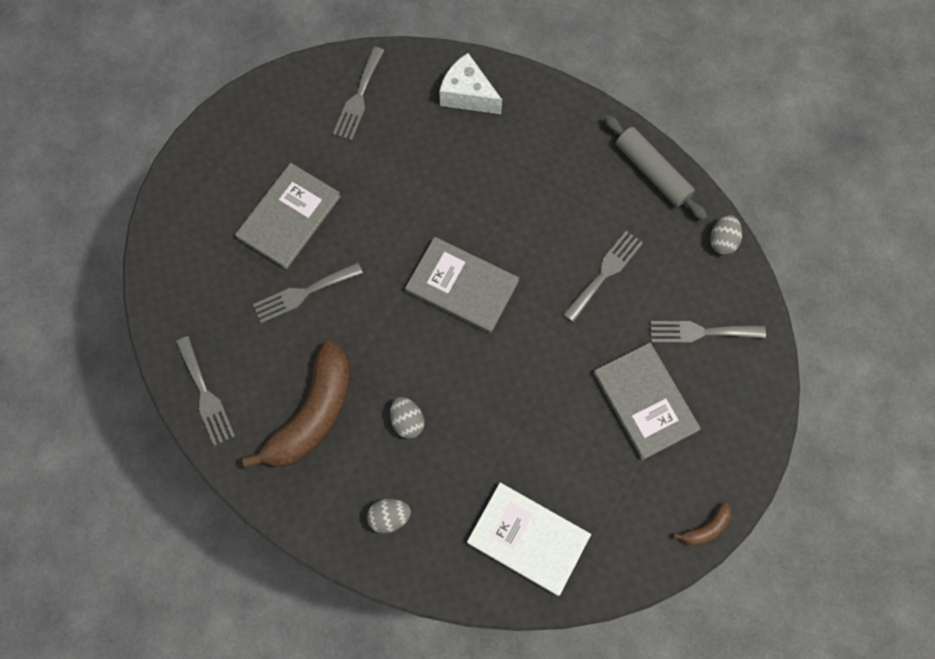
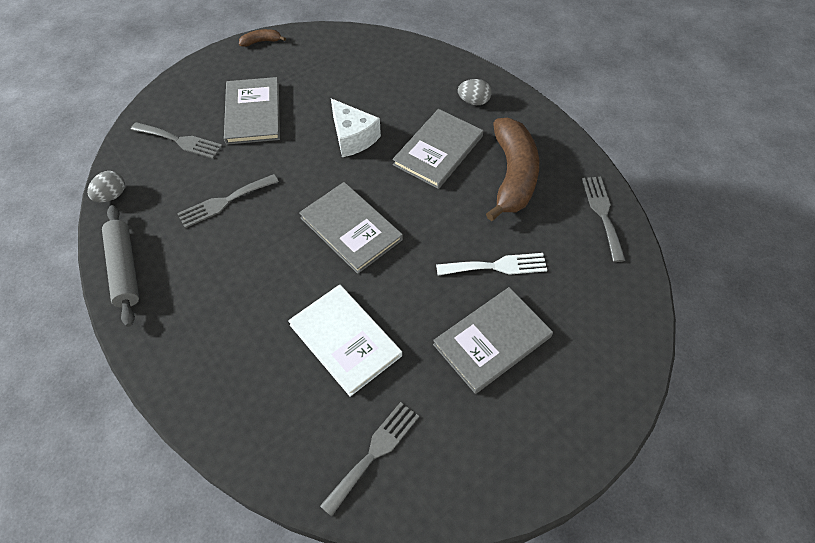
camera: 160 degrees left, 15 degrees down
brown banana [242,340,350,469] -> brown banana turned 135 degrees clockwise [486,118,539,221]
grey fork [253,262,363,323] -> white fork [436,253,547,275]
grey egg [390,397,424,439] -> grey book [392,109,483,189]
white cheese [439,53,502,114] -> white cheese moved to [331,99,381,157]
white book [467,483,591,596] -> white book moved to [288,284,402,397]

